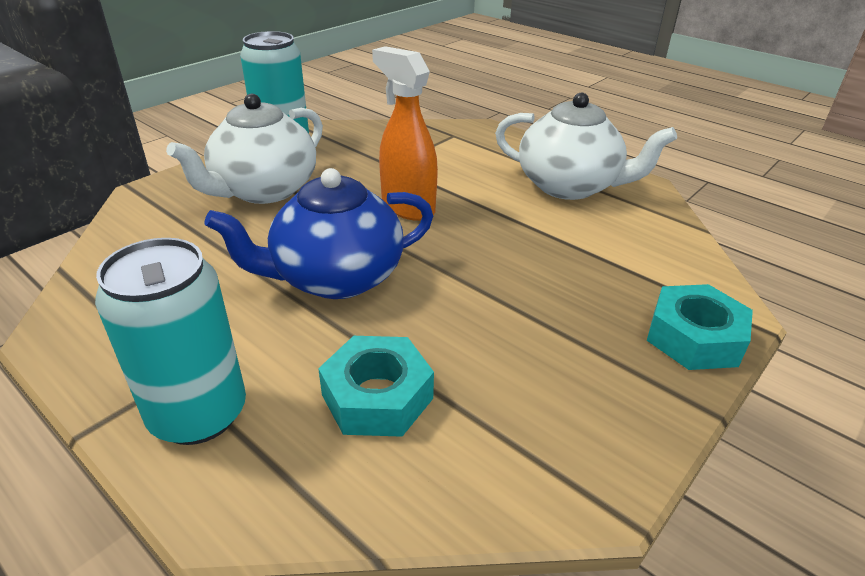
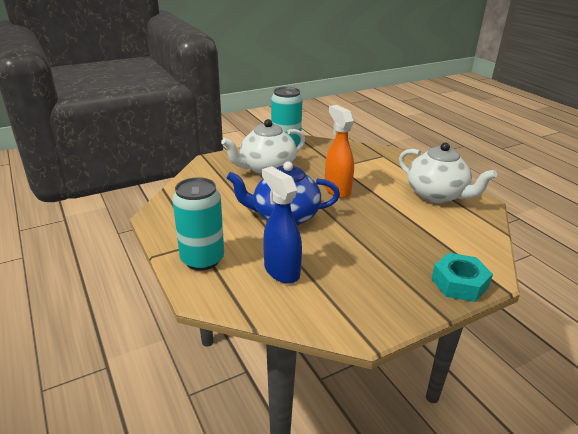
camera: 20 degrees right, 5 degrees down
turquoise nut [318,336,434,437] -> blue spray bottle [262,166,302,284]

